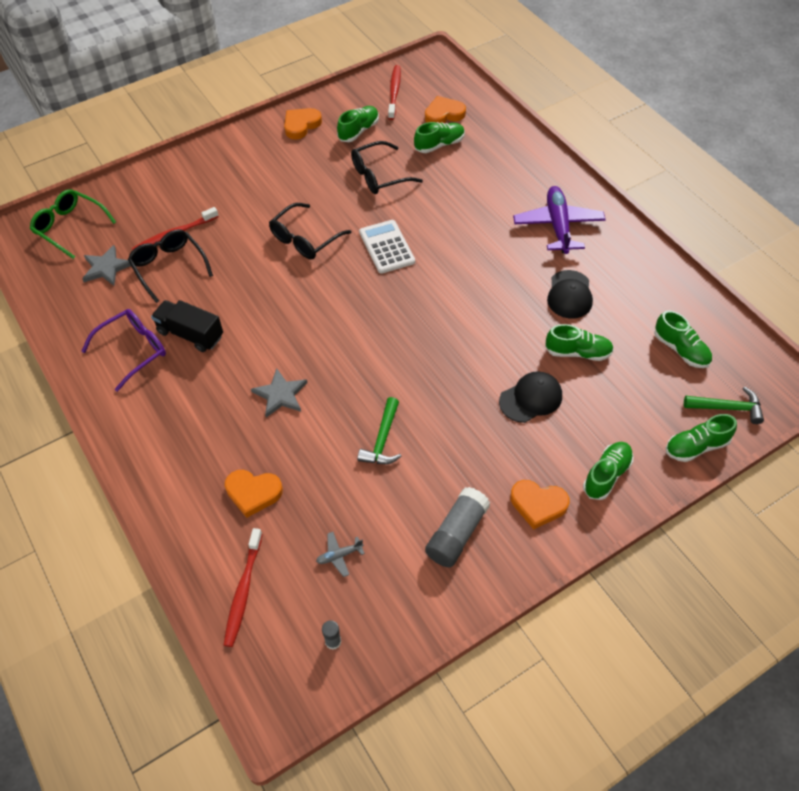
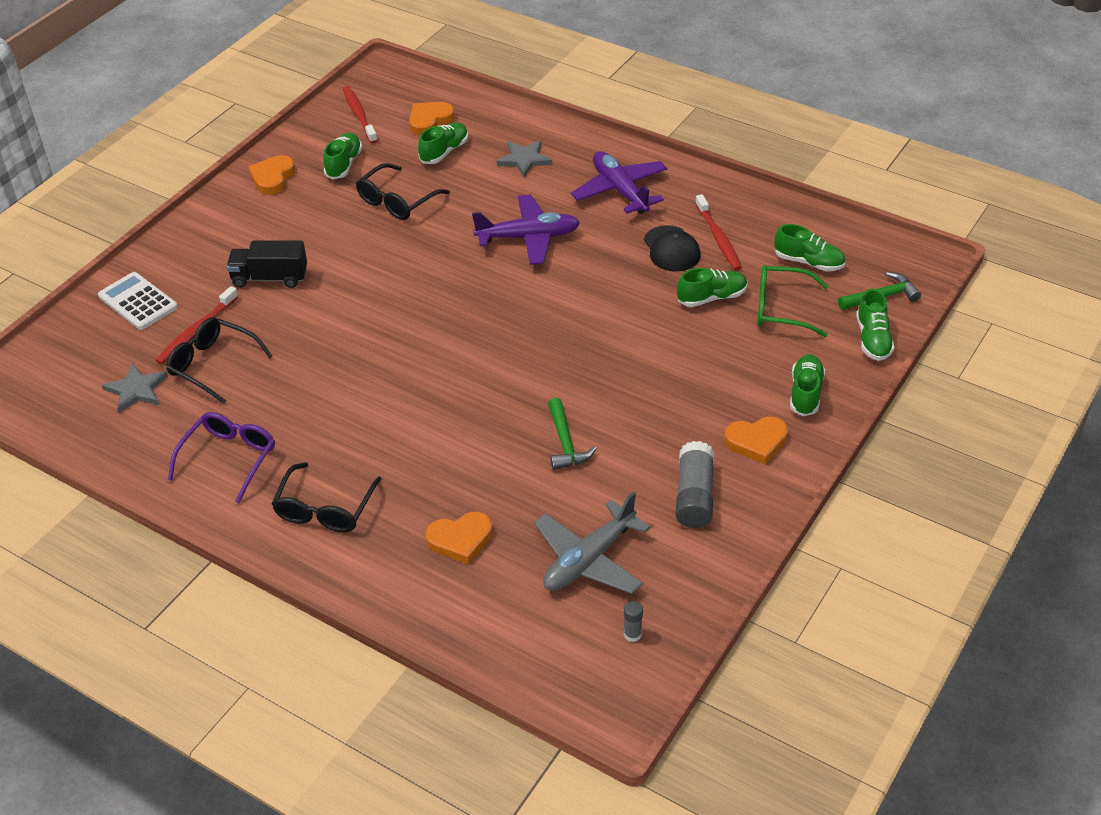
camera: 25 degrees left, 10 degrees down
green glasses [30,189,116,259] -> green glasses moved to [758,265,829,337]
black truck [151,300,223,352] -> black truck moved to [226,240,307,288]
red toothbrush [224,528,263,647] -> red toothbrush moved to [695,194,742,270]
grey star [251,368,308,417] -> grey star moved to [497,141,552,178]
black glasses [269,203,352,259] -> black glasses moved to [272,462,381,532]
grey plane [316,532,365,577] -> grey plane [534,491,650,594], size x2.33
white calculator [359,220,415,274] -> white calculator moved to [98,272,178,330]
black cap [499,371,562,423] -> none
green shoe [666,414,737,462] -> green shoe turned 45 degrees counterclockwise [856,289,895,361]
none -> purple plane [472,195,580,265]

